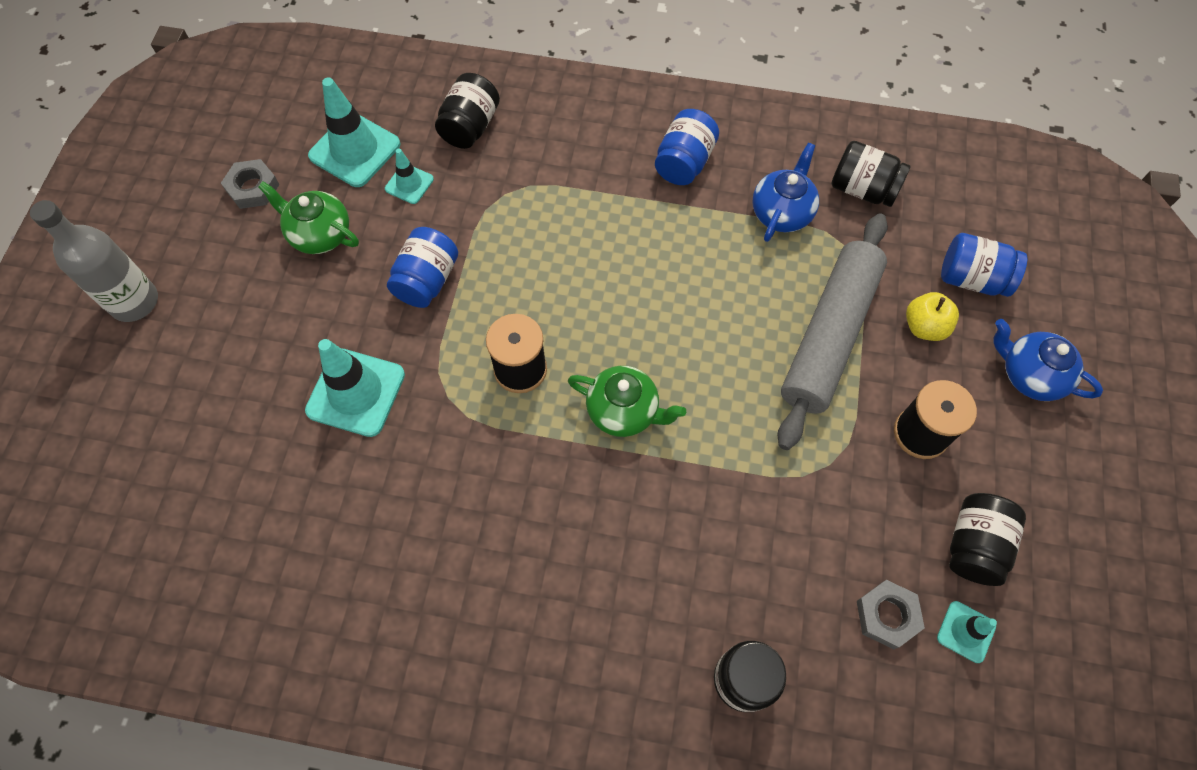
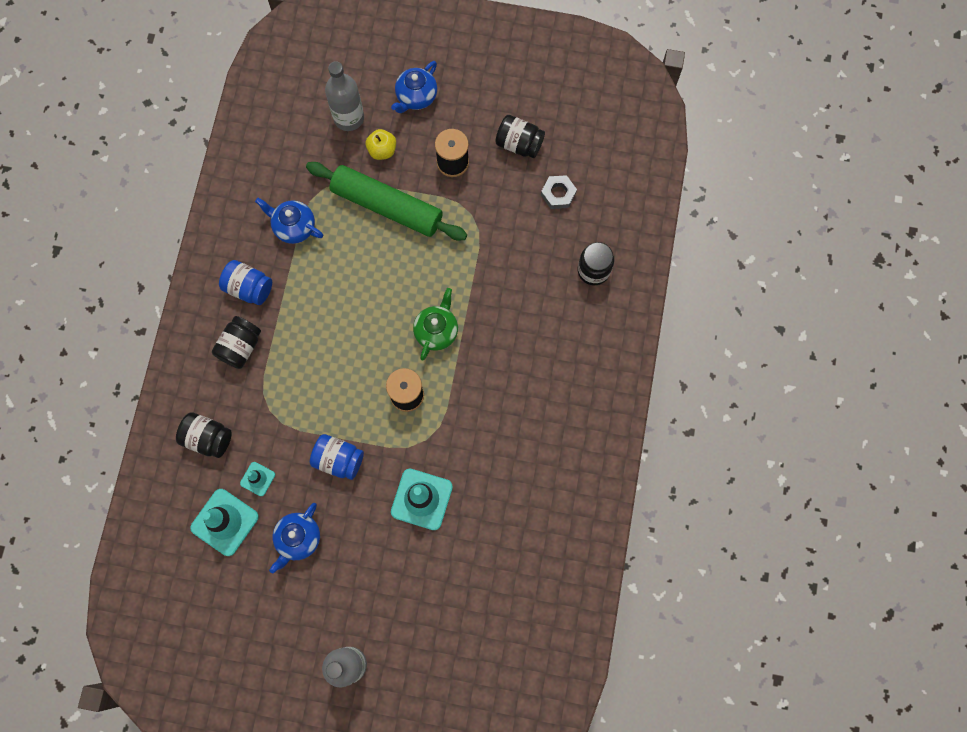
camera: 90 degrees left, 10 degrees up
grey nut [221,159,280,209] -> none
green teapot [258,181,359,254] -> blue teapot [269,503,320,574]
grey rolling pin [778,213,888,450] -> green rolling pin [306,162,467,241]
black jar [831,141,911,207] -> black jar moved to [212,316,261,369]
turquoise traffic cone [937,601,997,663] -> none
blue jar [941,233,1027,297] -> grey bottle [325,61,364,131]

